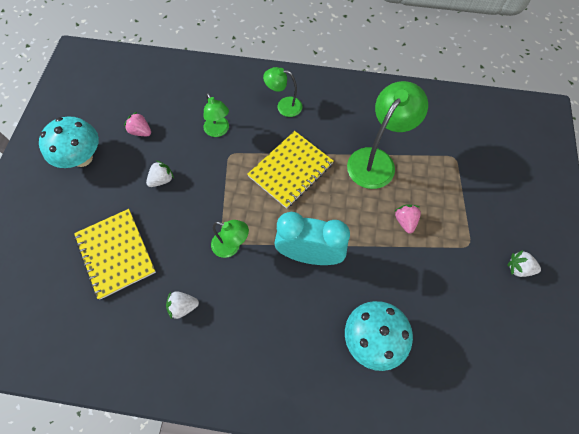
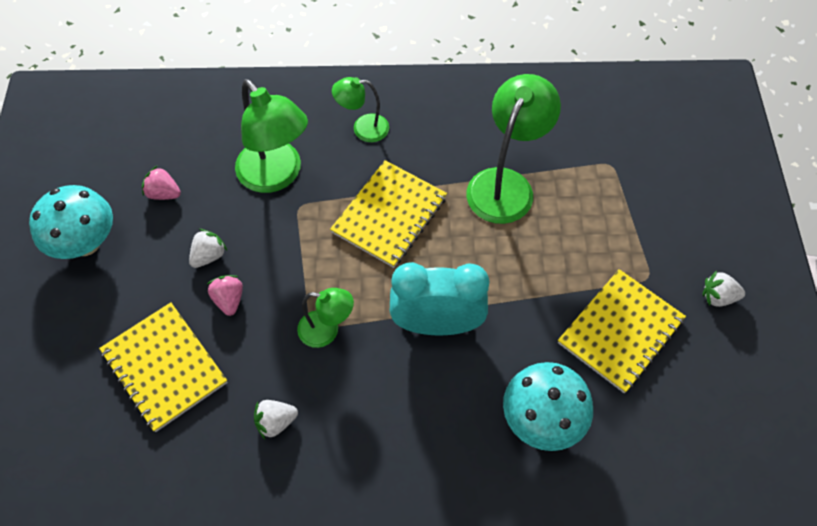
camera: 10 degrees left, 5 degrees down
green lamp [204,93,229,137] -> green lamp [235,79,308,193], size x1.78
pink strawberry [395,204,421,234] -> pink strawberry moved to [207,275,243,316]
none -> yellow notebook [558,269,686,393]

